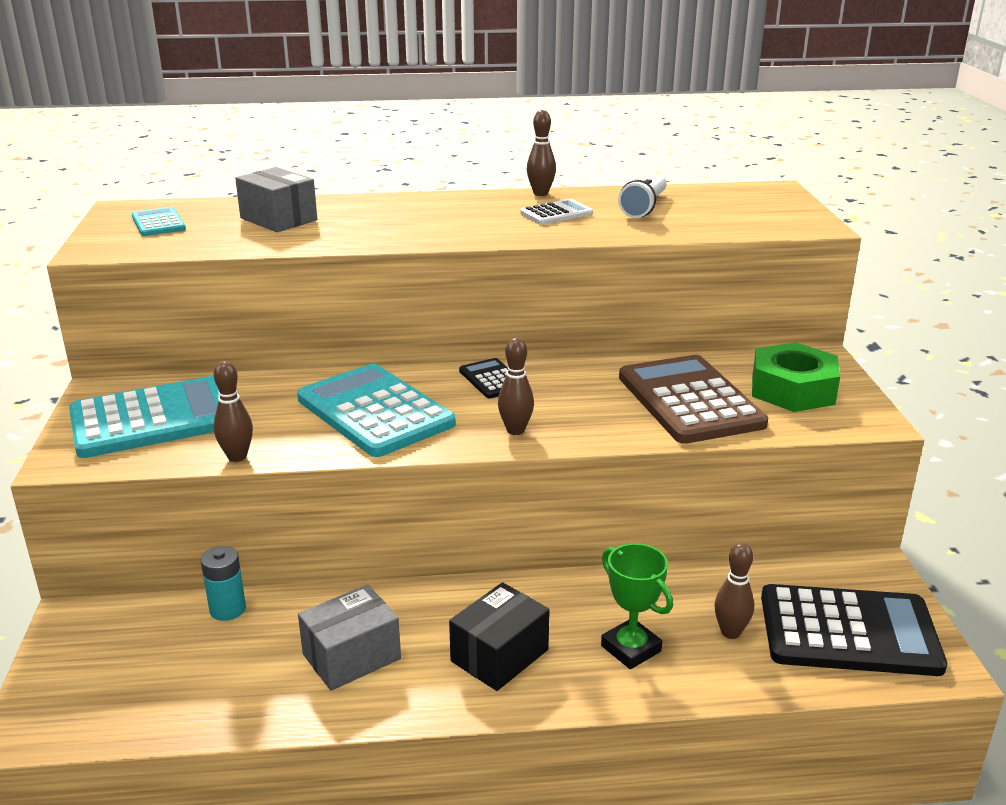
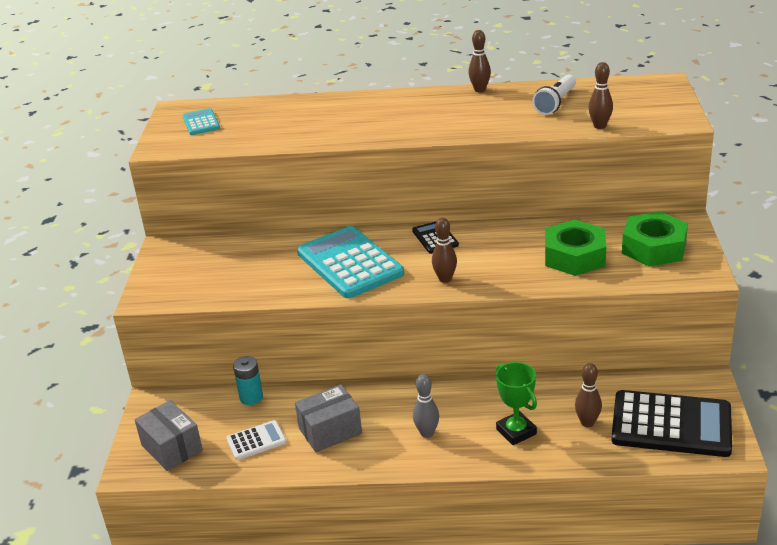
camera: 10 degrees right, 5 degrees up
turquoise calculator [69,376,220,458] -> none
brown bowling pin [213,361,253,462] -> brown bowling pin moved to [589,62,613,129]
grey box [235,167,317,232] -> grey box moved to [135,400,203,471]
black box [449,582,550,691] -> grey bowling pin [413,374,439,438]
white calculator [520,199,593,225] -> white calculator moved to [226,420,287,460]
brown calculator [619,355,768,444] -> green nut [545,219,606,276]

